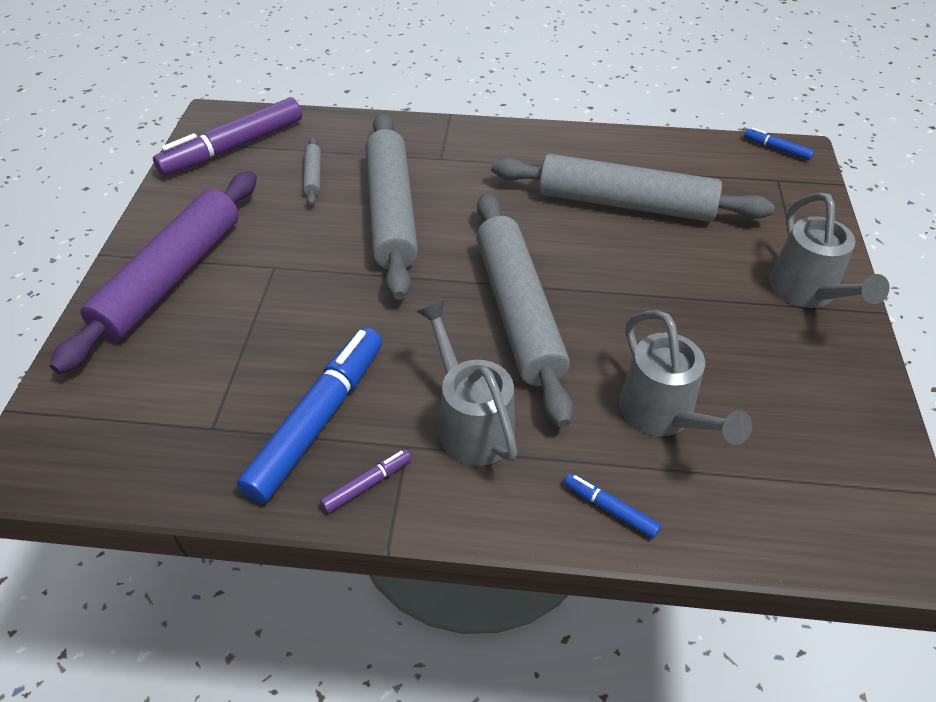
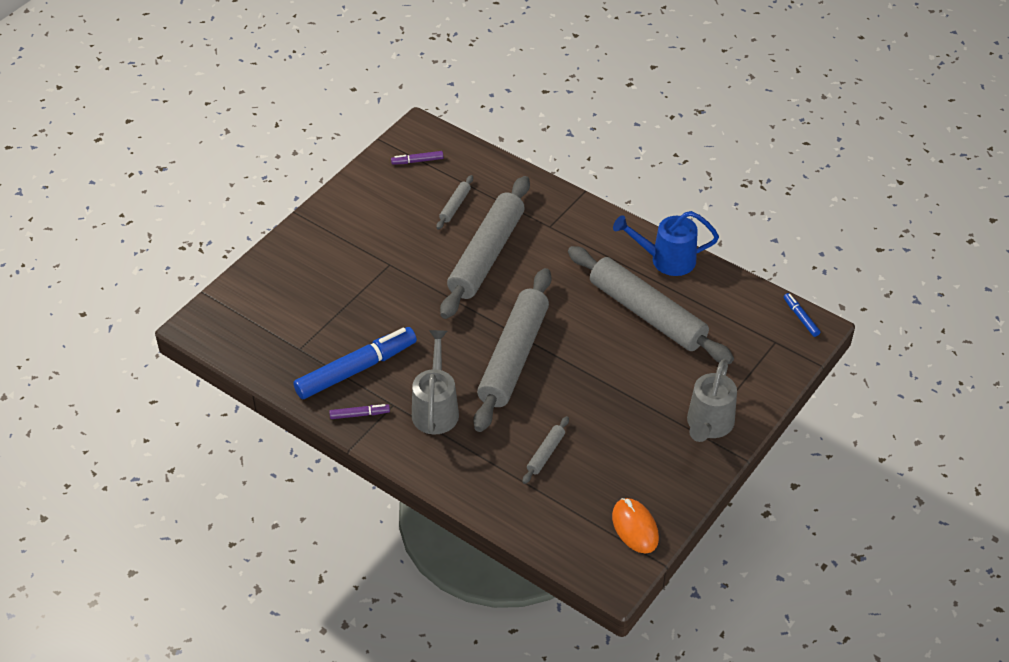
camera: 30 degrees right, 0 degrees up
purple rolling pin [50,171,257,374] -> none
purple marker [153,97,302,176] -> purple marker [391,151,444,165], size x0.44
blue marker [564,473,661,538] -> none
grey watering can [619,310,752,445] -> grey rolling pin [522,416,569,484]
none -> orange mouse [612,498,659,554]
none -> blue watering can [613,211,719,276]

